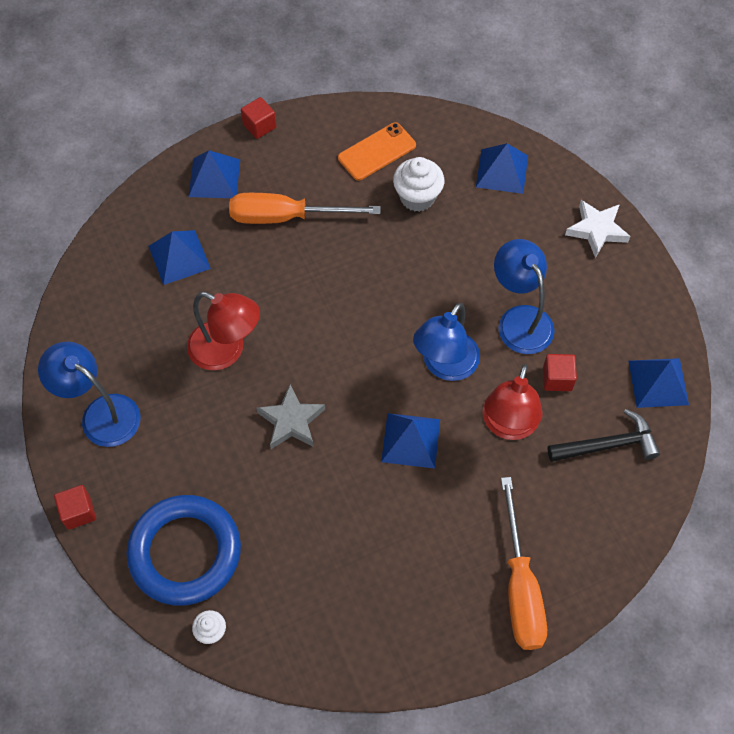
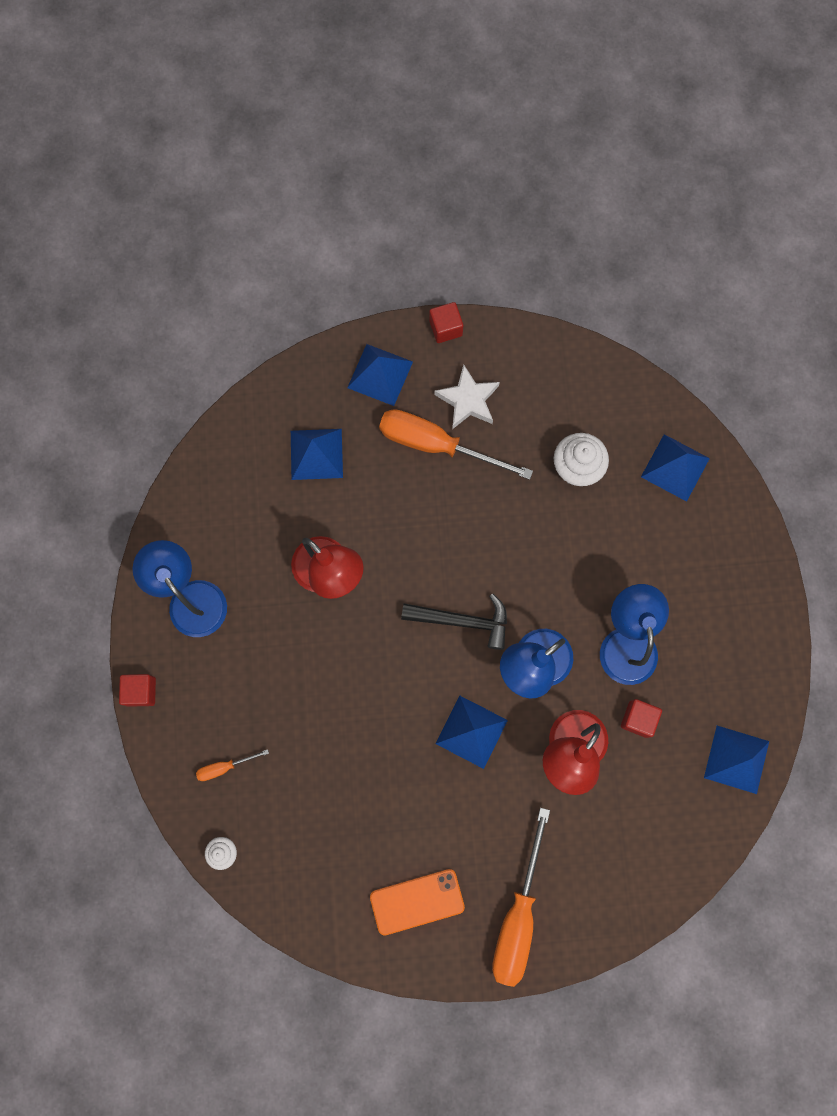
camera: 20 degrees right, 15 degrees up
blue ring [126,495,241,606] -> orange screwdriver [196,749,269,781]
grey star [256,385,325,449] -> none
orange phone [338,122,416,181] -> orange phone moved to [370,869,465,936]
black hammer [547,409,660,462] -> black hammer moved to [401,594,507,650]
white star [565,200,631,258] -> white star moved to [434,364,500,429]

